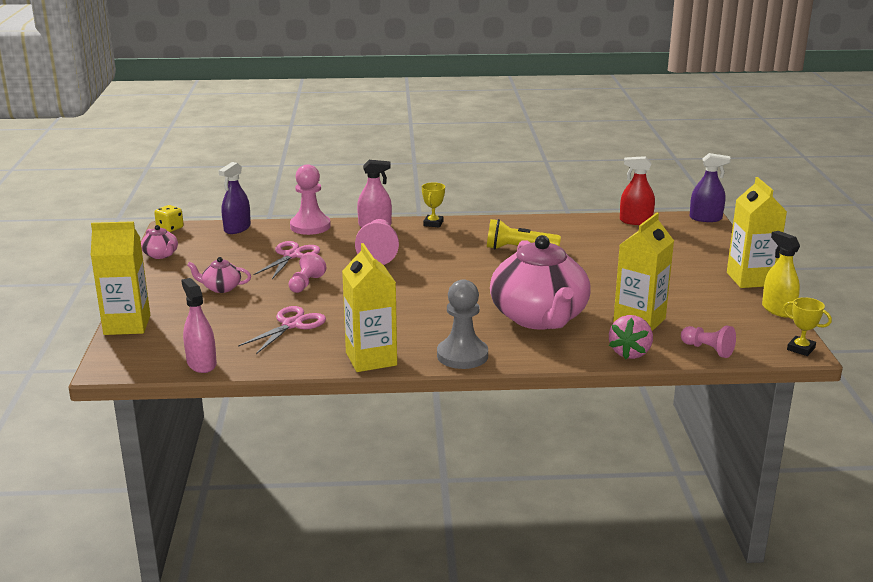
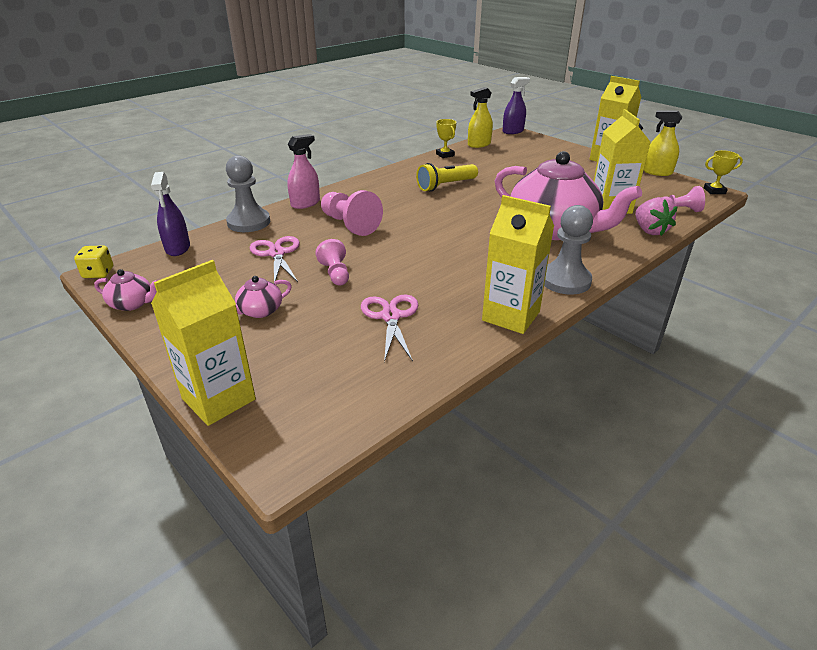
camera: 40 degrees left, 10 degrees up
pink spray bottle [181,278,217,373] -> none
pink pawn [290,164,331,235] -> grey pawn [226,155,270,232]
yellow trophy [422,182,445,228] -> yellow trophy moved to [436,119,456,158]
red spray bottle [620,156,655,225] -> yellow spray bottle [468,87,493,148]

